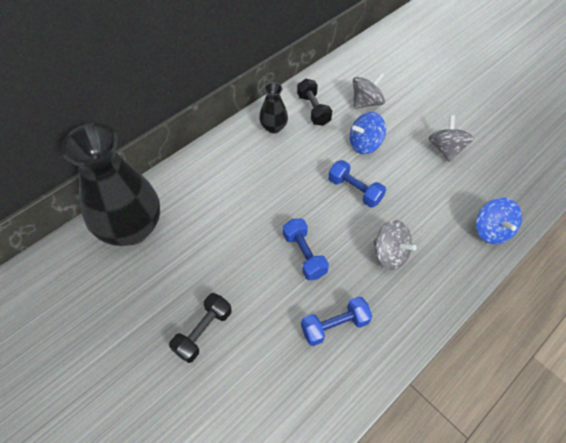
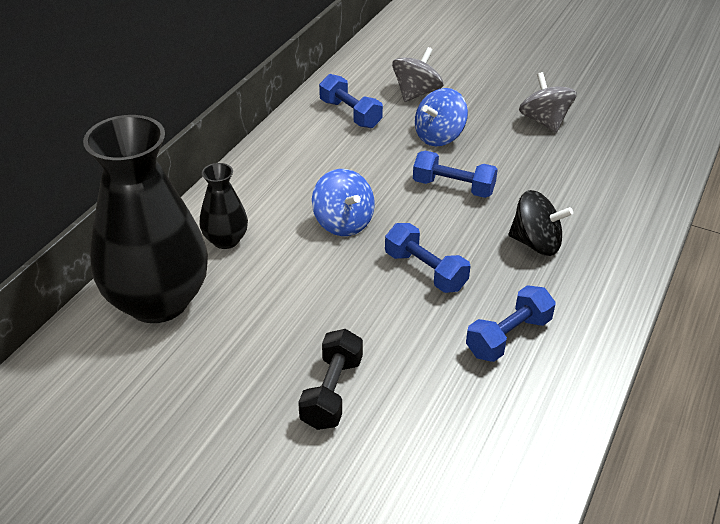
camera: 20 degrees left, 15 degrees down
black vase [259,82,288,133] -> black vase moved to [199,163,248,249]
black dumbbell [297,79,332,126] -> blue dumbbell [319,74,383,128]
grey spinning top [373,220,417,270] -> black spinning top [509,190,573,256]
blue spinning top [476,197,522,244] -> blue spinning top moved to [312,169,375,236]

